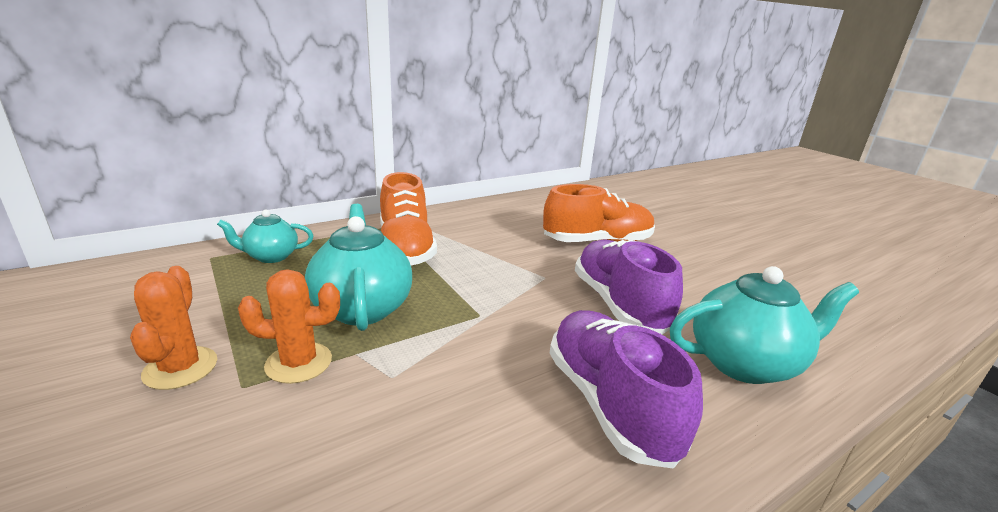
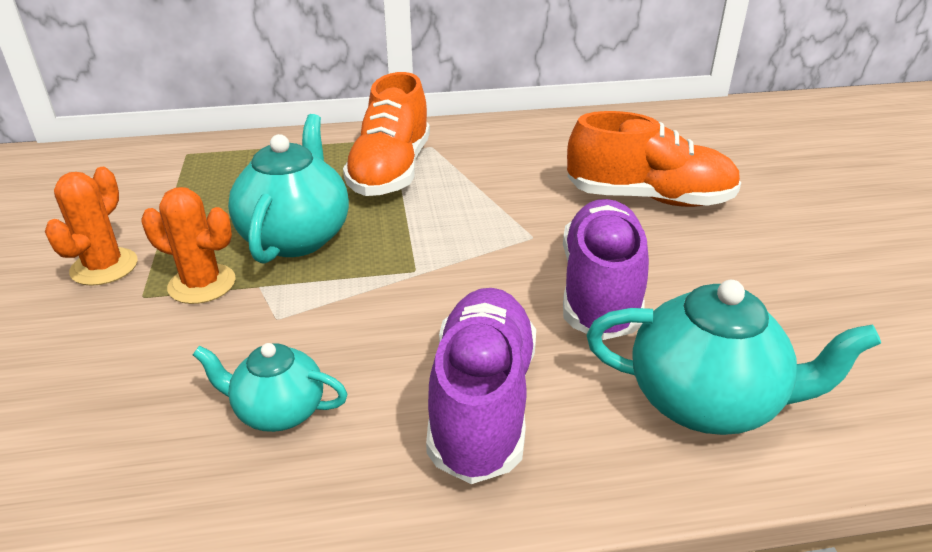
camera: 25 degrees right, 10 degrees up
turquoise teapot [217,210,314,263] -> turquoise teapot moved to [193,343,347,432]

